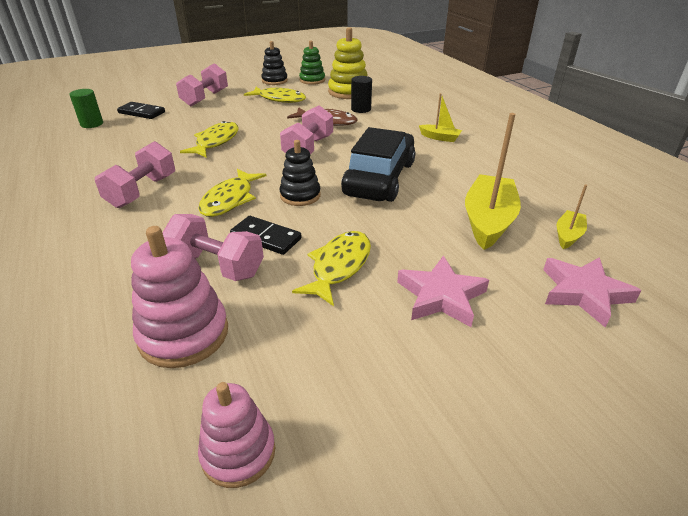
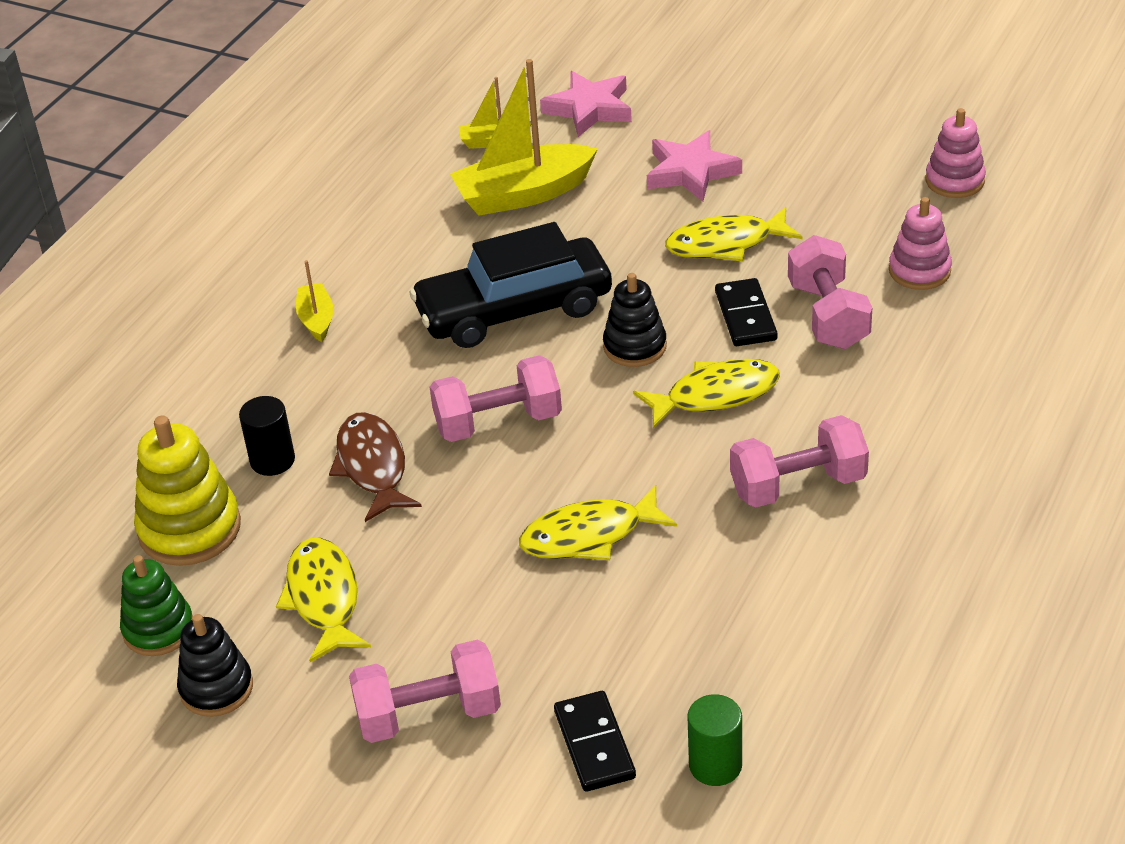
camera: 125 degrees left, 5 degrees up
pink stacking toy [131,226,228,368] -> pink stacking toy [889,197,952,290], size x0.66

